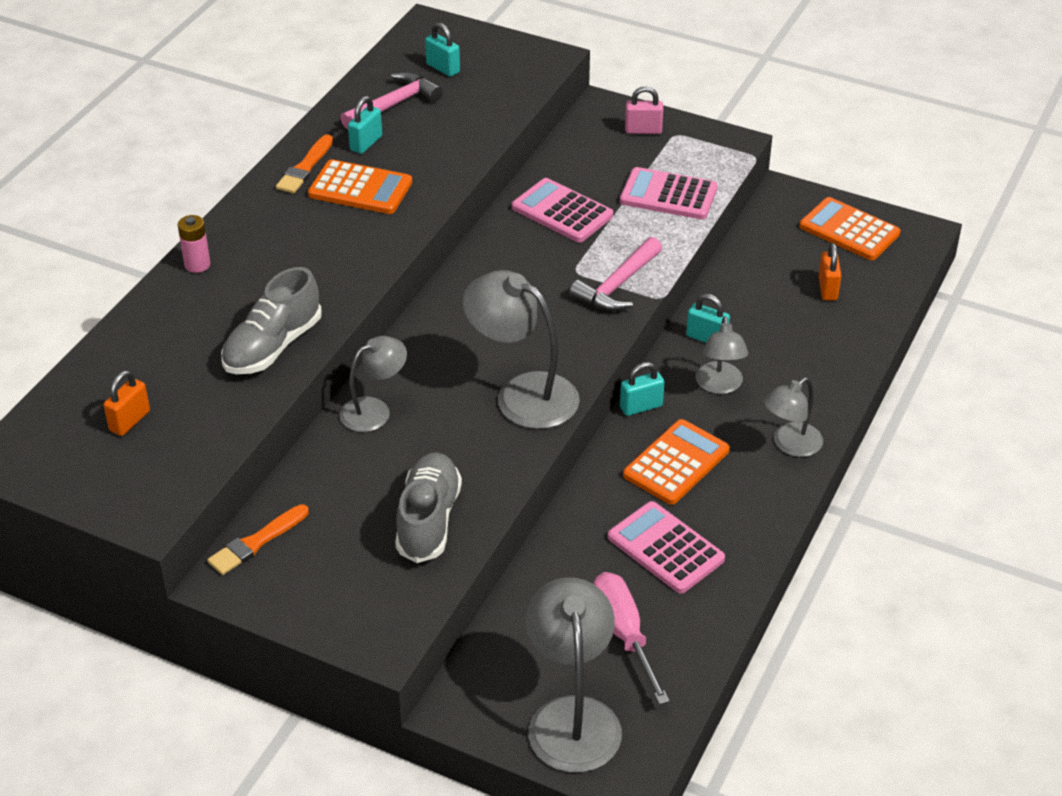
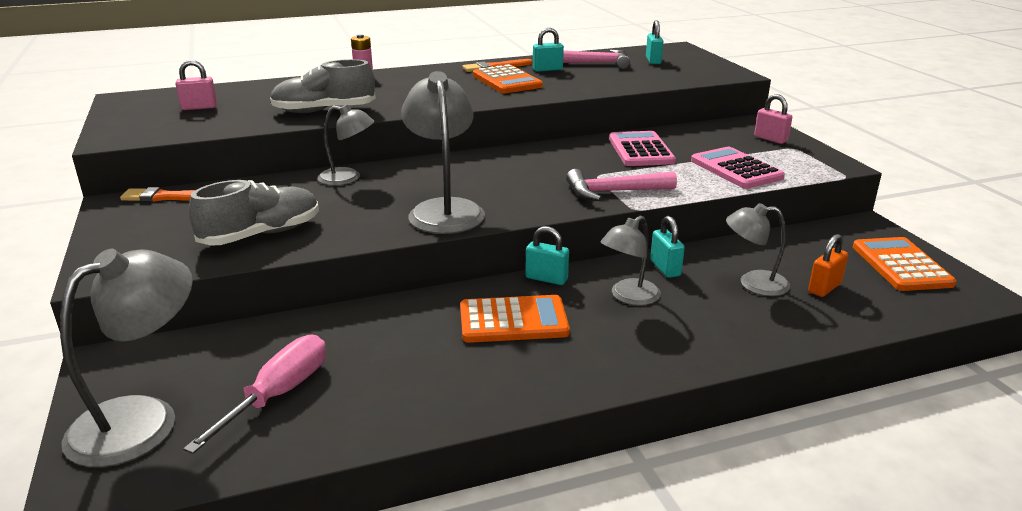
camera: 45 degrees right, 15 degrees down
orange padlock [104,370,150,436] -> pink padlock [176,60,217,110]
pink calculator [608,501,725,594] -> none
grey lamp [763,378,823,457] -> grey lamp moved to [726,203,790,296]

